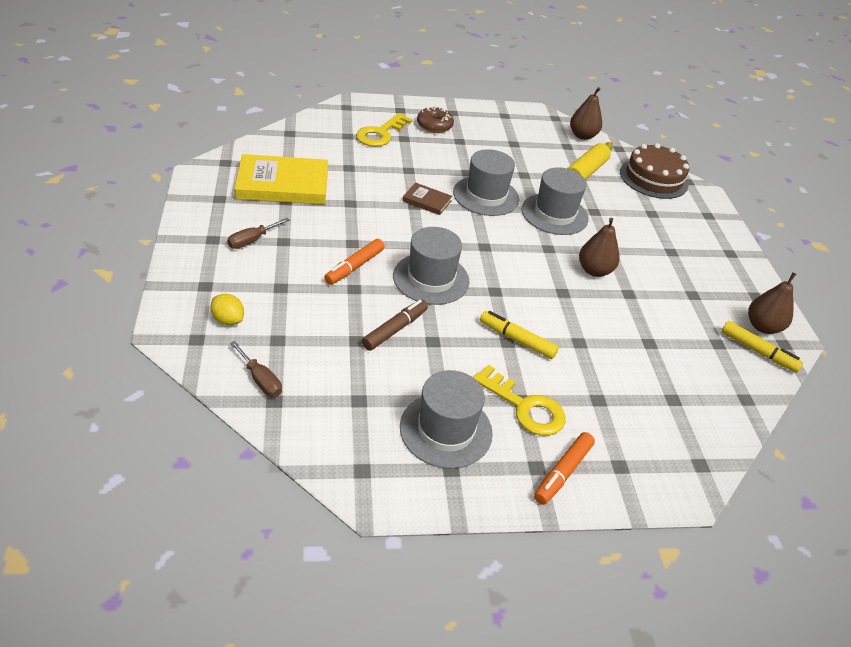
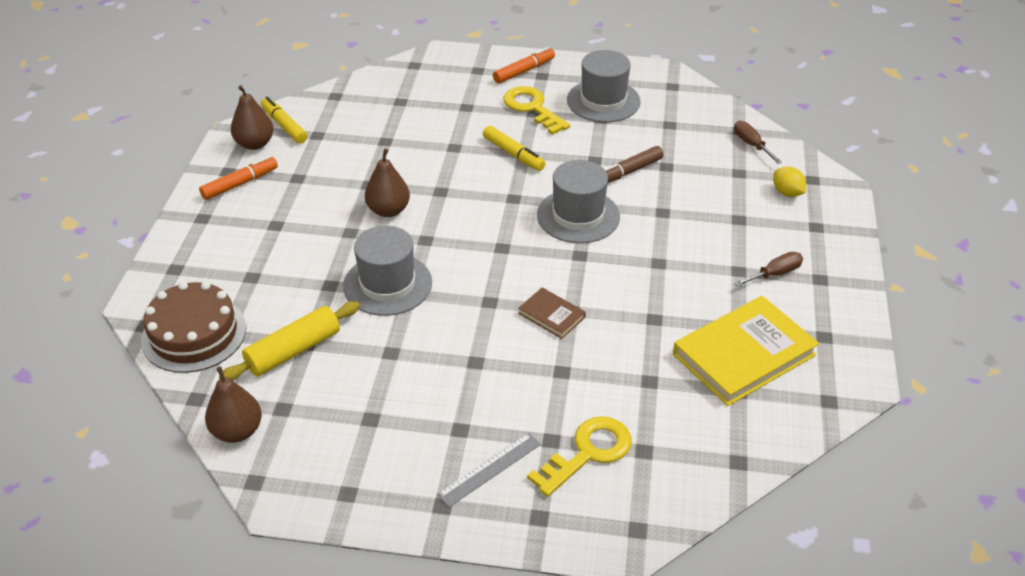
camera: 160 degrees left, 0 degrees up
yellow book [235,154,328,205] -> yellow book turned 45 degrees counterclockwise [673,296,819,406]
orange marker [324,239,385,285] -> orange marker moved to [199,156,278,200]
brown donut [417,106,454,133] -> grey ruler [437,433,541,507]
grey hat [453,149,519,216] -> none

